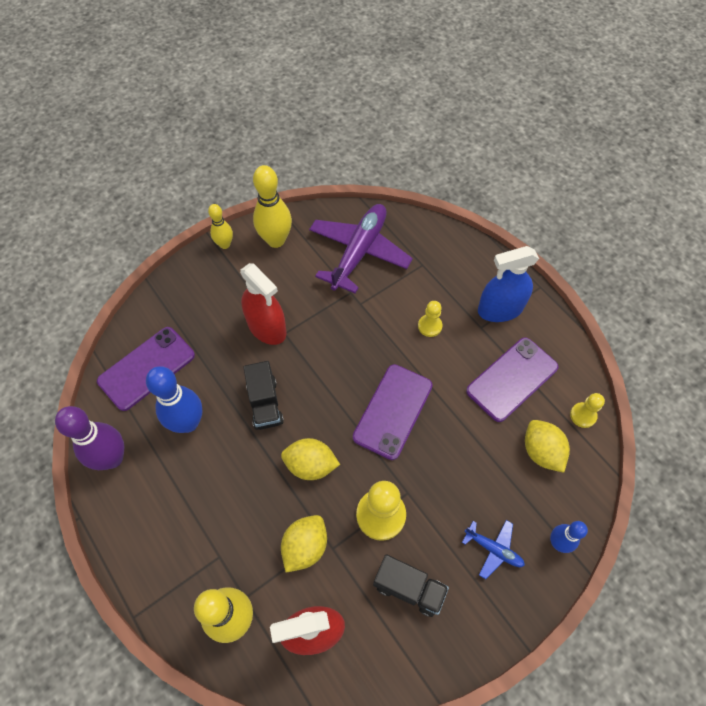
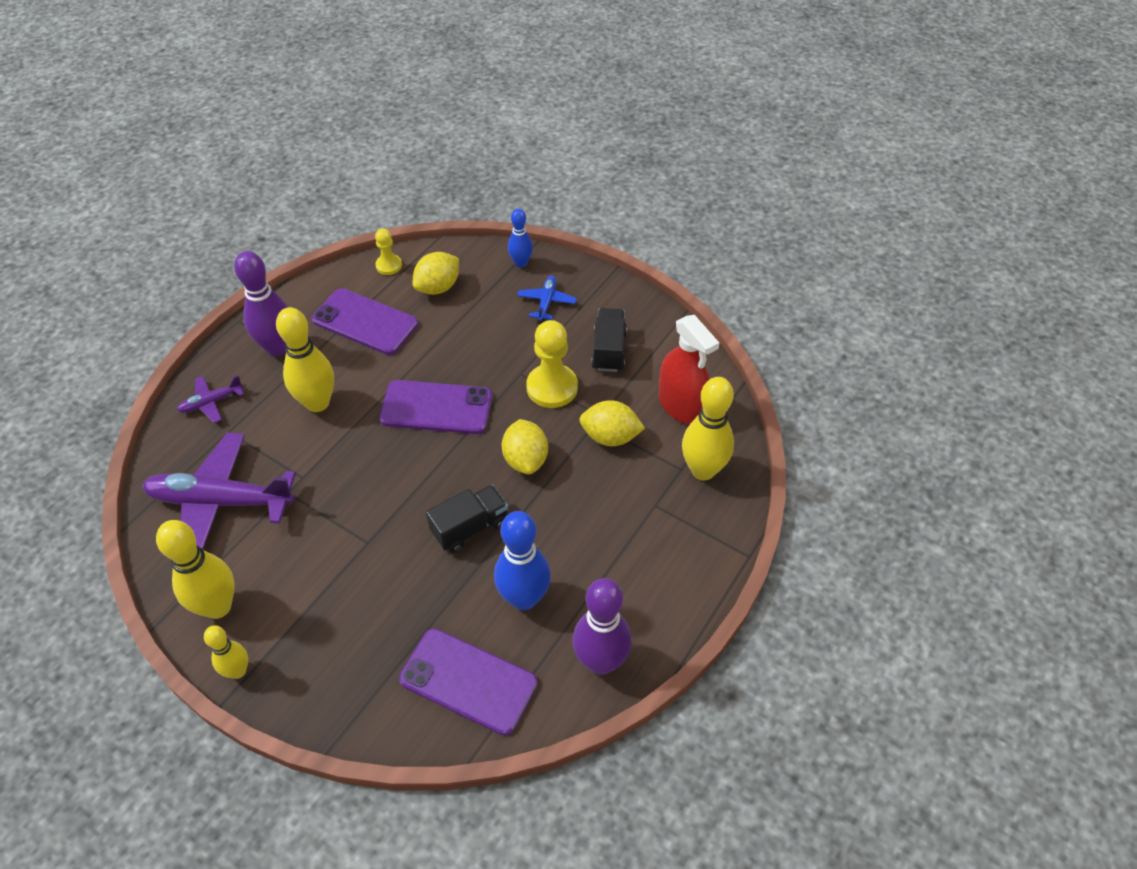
camera: 110 degrees left, 10 degrees down
red spray bottle [240,263,287,345] -> none
yellow pawn [418,301,443,337] -> yellow bowling pin [276,307,334,412]
blue spray bottle [478,246,539,322] -> purple bowling pin [234,251,288,356]
none -> purple plane [177,375,244,423]

